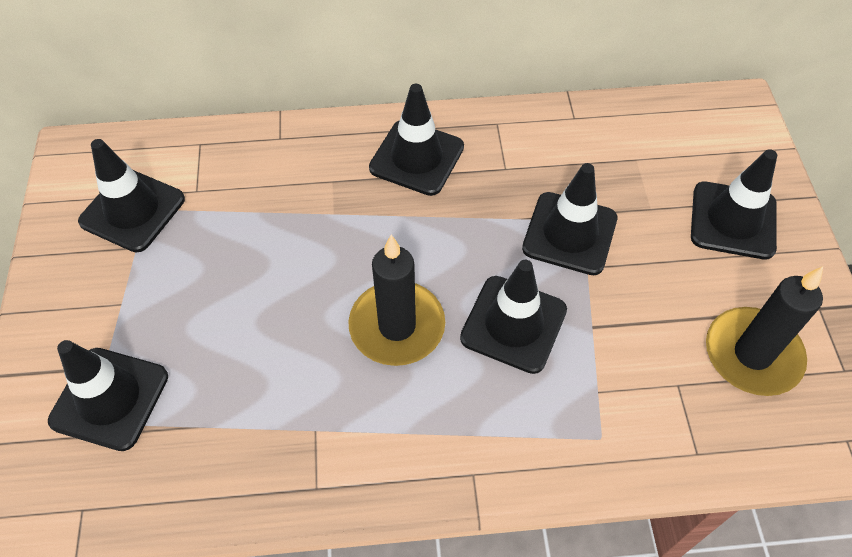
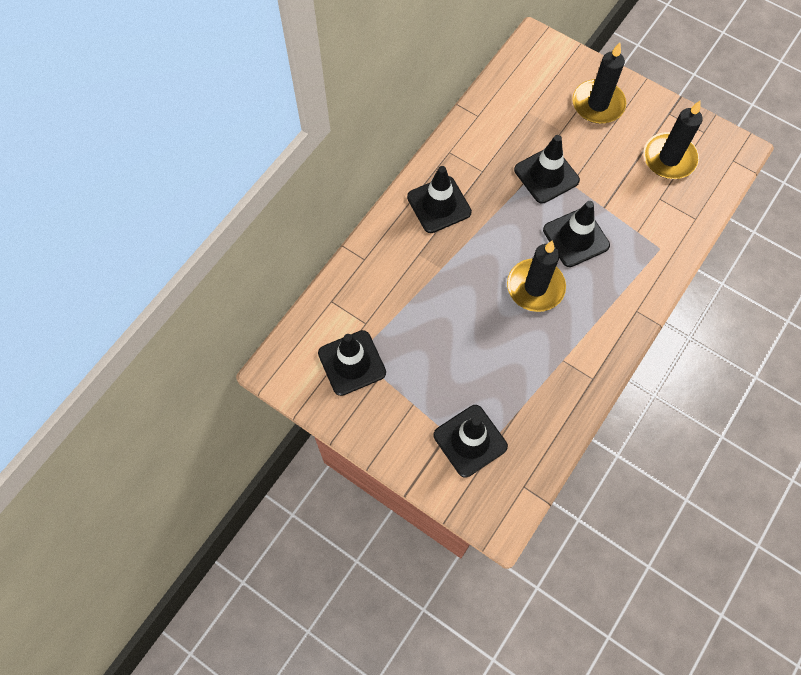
camera: 50 degrees left, 10 degrees up
black traffic cone [691,149,777,259] -> black candle [572,42,626,124]

